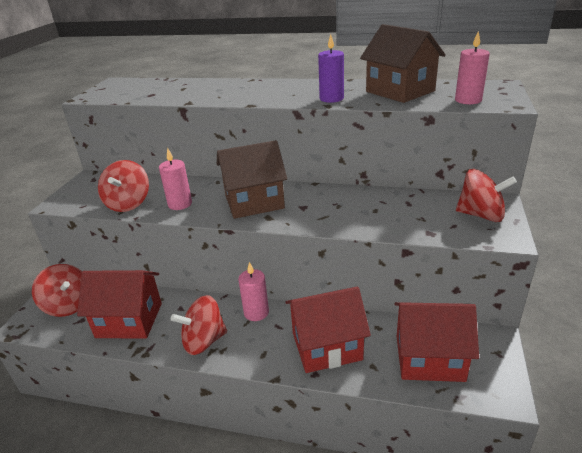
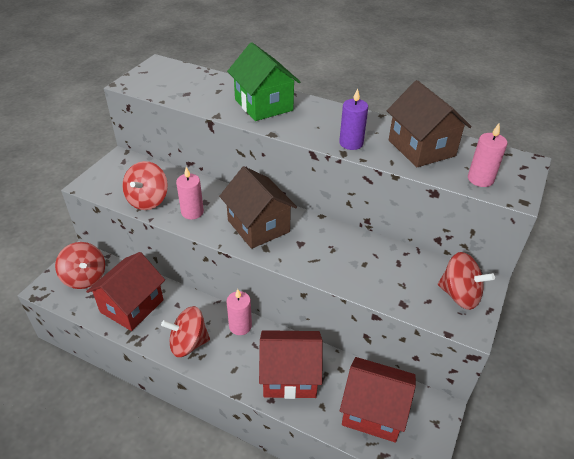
camera: 10 degrees right, 10 degrees up
red house [77,270,162,339] -> red house turned 75 degrees counterclockwise [86,252,165,331]
brown house [217,140,287,219] -> brown house turned 60 degrees clockwise [219,166,297,249]
none -> green house [227,42,300,121]

